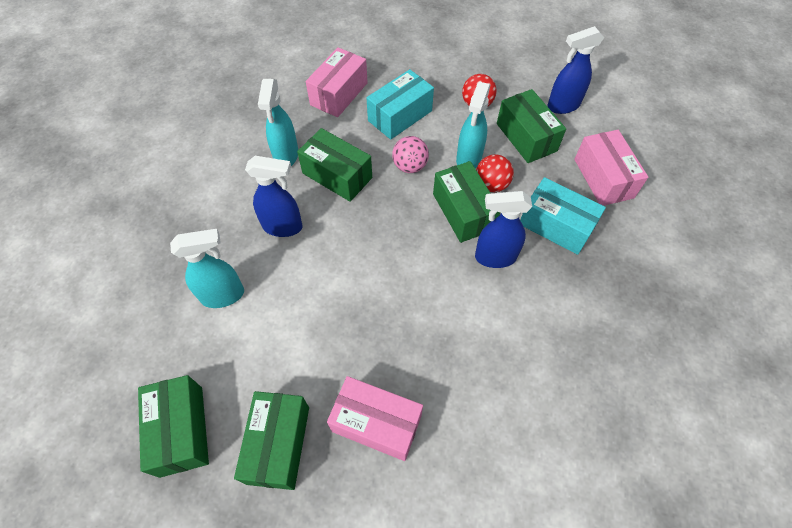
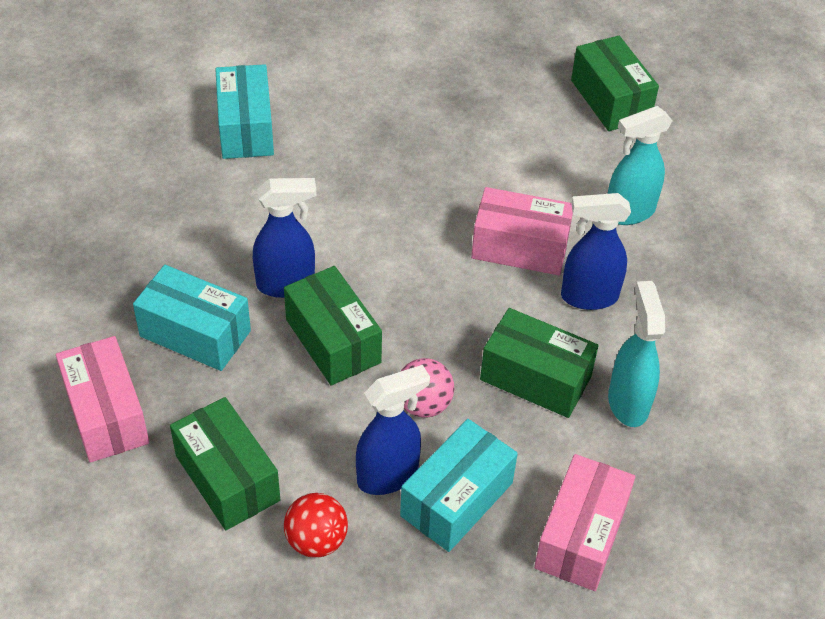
camera: 170 degrees right, 10 degrees down
green box [234,391,309,490] -> none
pink box [327,376,423,461] -> pink box moved to [471,187,573,275]
turquoise spray bottle [456,82,490,169] -> none
red ball [476,154,514,192] -> none
blue spray bottle [547,26,604,114] -> blue spray bottle moved to [356,365,430,495]
none -> turquoise box [215,64,274,159]

